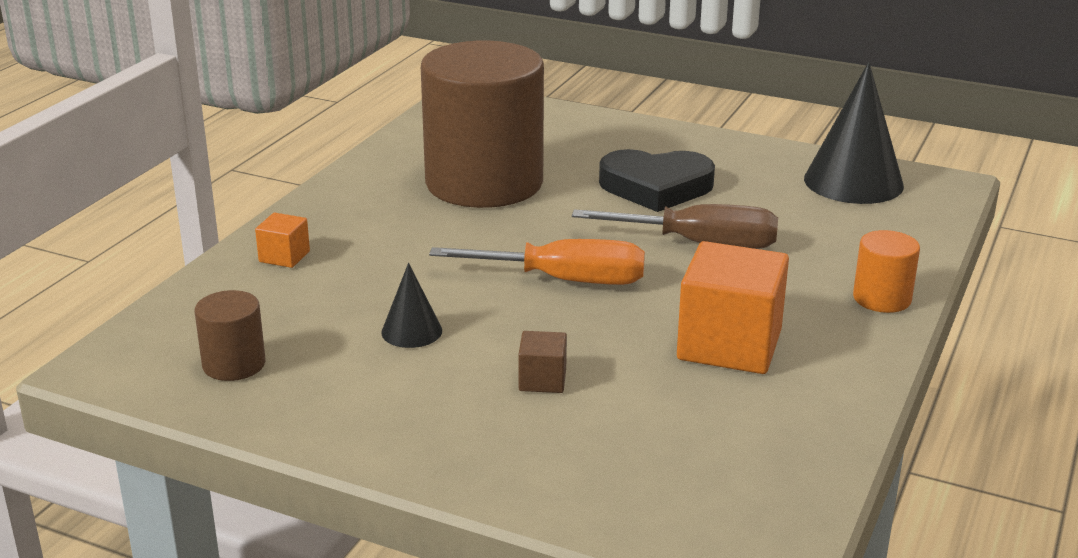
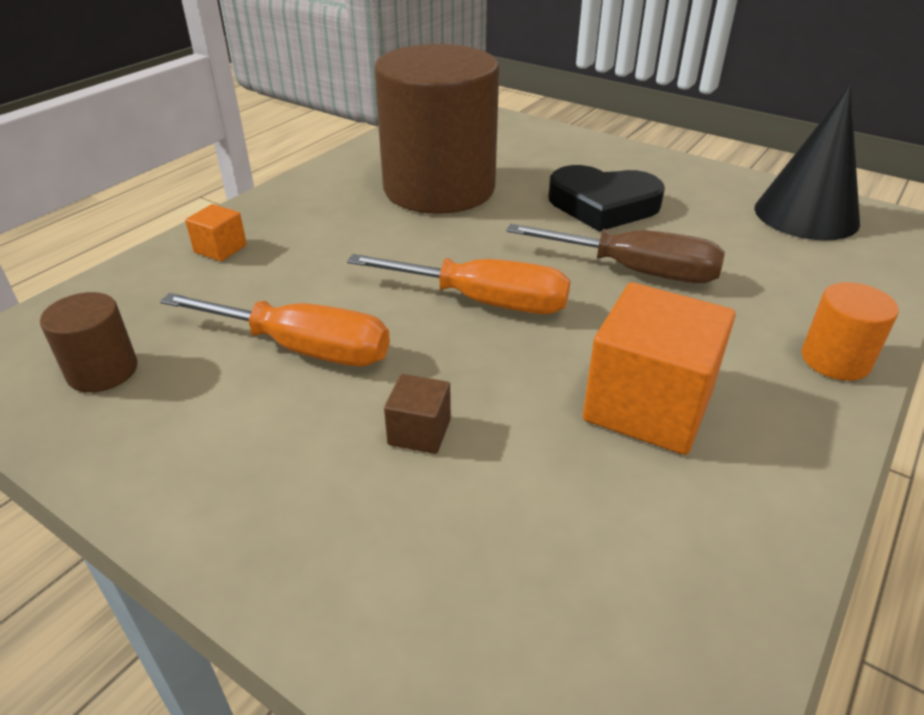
camera: 10 degrees right, 10 degrees up
black cone [381,263,442,348] -> orange screwdriver [160,293,390,366]

